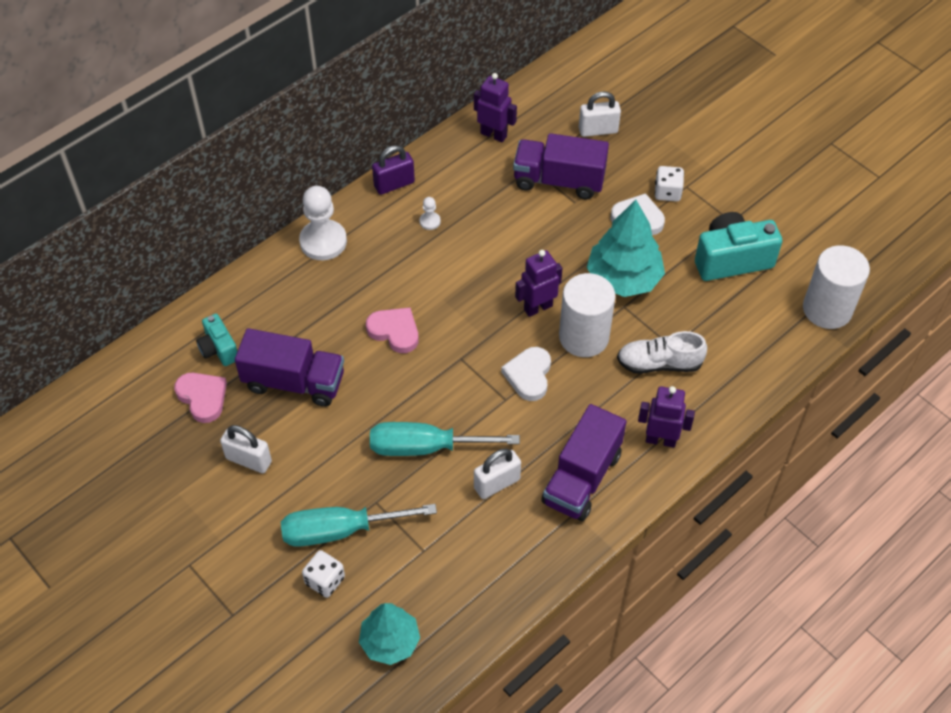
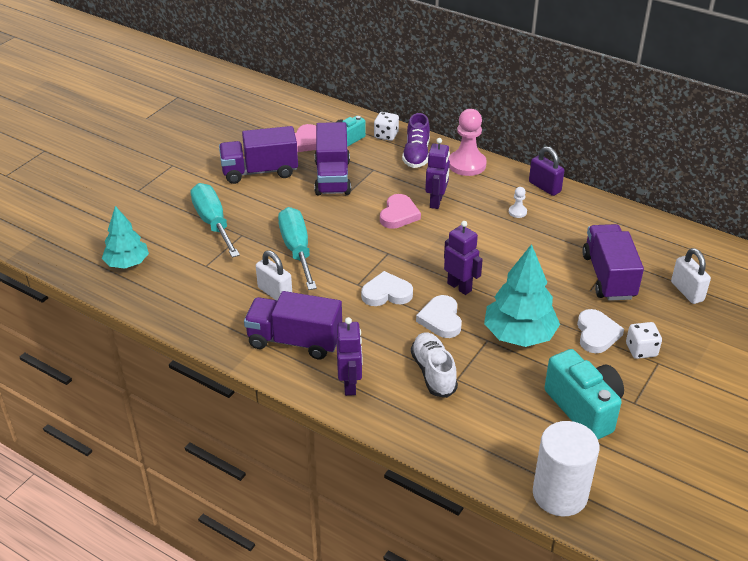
camera: 75 degrees right, 15 degrees down
white padlock [220,425,272,473] -> purple truck [219,126,298,184]
white pawn [299,186,347,260] -> pink pawn [448,109,487,176]
white dice [302,550,345,598] -> white dice moved to [374,112,399,141]
purple robot [474,73,517,142] -> purple robot moved to [425,138,450,209]
white cylinder [559,273,615,357] -> white heart [416,295,462,338]
none -> purple shoe [402,113,430,168]

